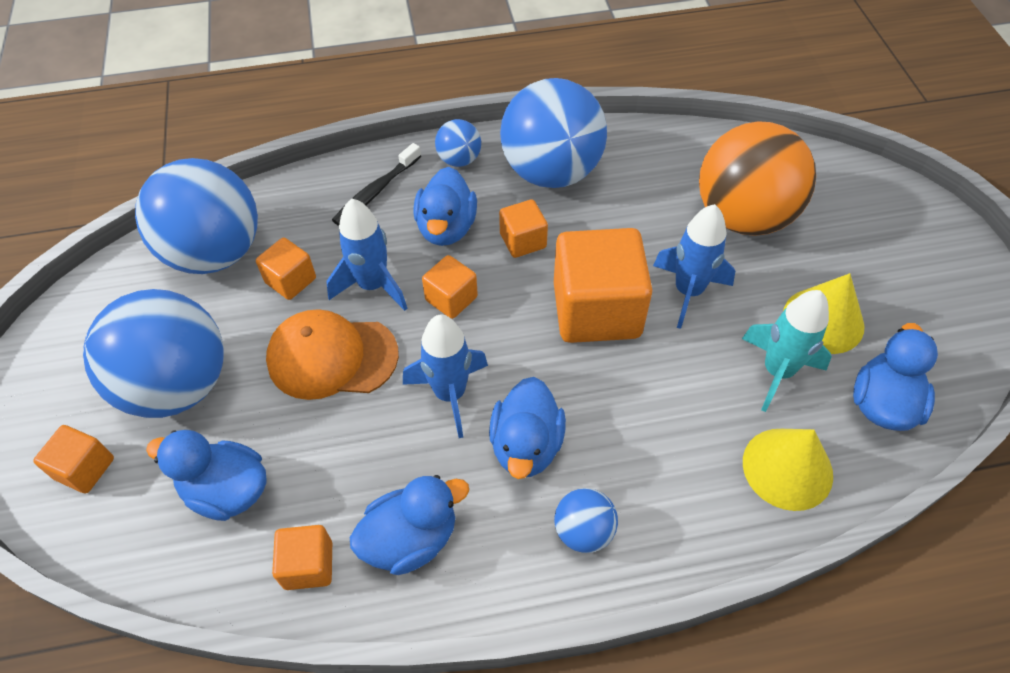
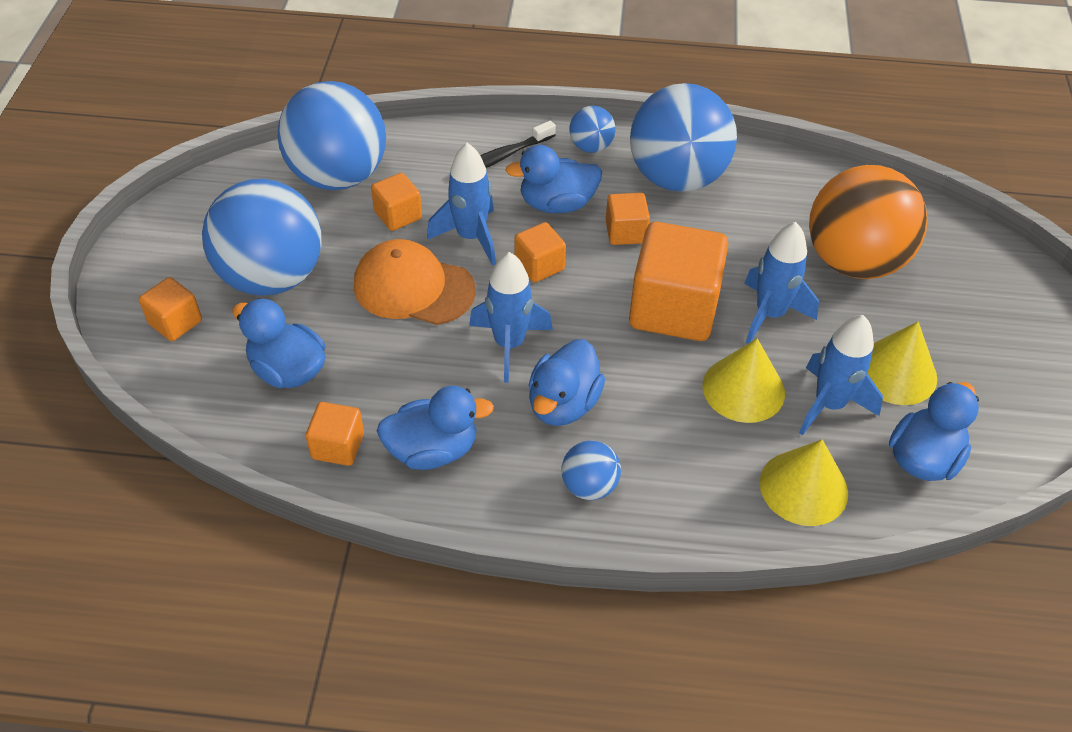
camera: 15 degrees right, 5 degrees down
blue duck [413,167,477,246] -> blue duck turned 60 degrees clockwise [505,145,602,213]
turquoise rocket [742,290,832,412] -> blue rocket [799,315,883,435]
none -> yellow cone [702,338,785,423]

